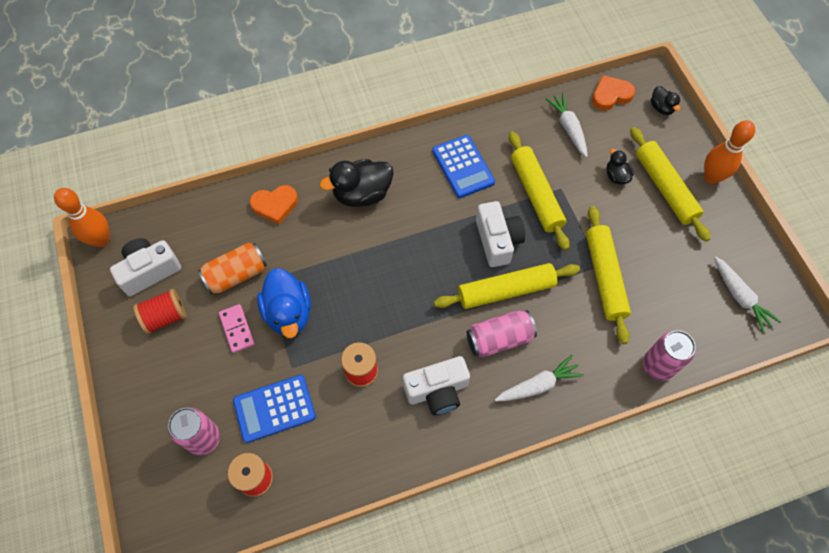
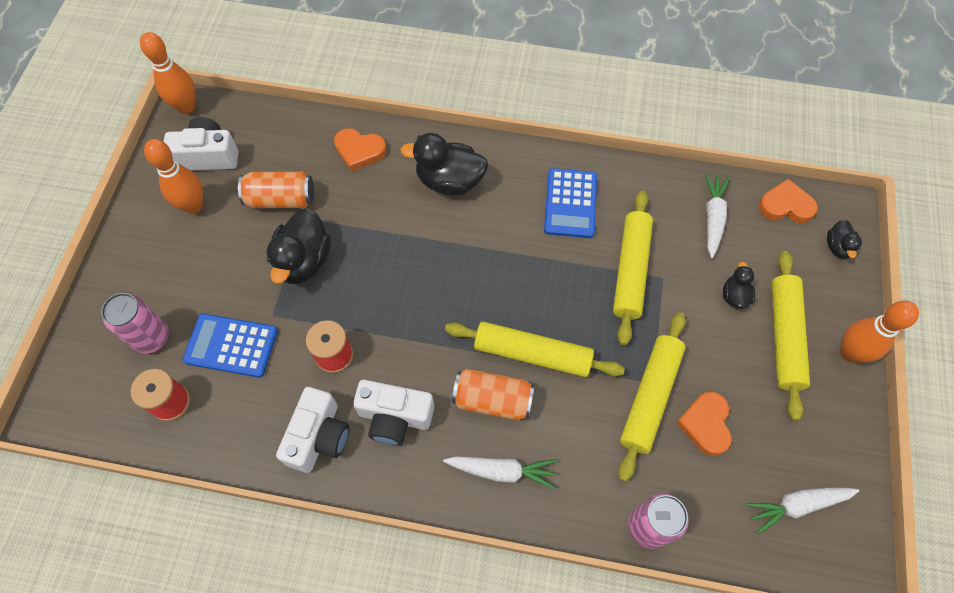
camera: 30 degrees right, 0 degrees up
red spool [133,289,187,334] -> orange bowling pin [144,139,203,214]
pink domino [219,304,255,353] -> none
blue duck [257,268,311,338] -> black duck [266,208,331,284]
pink can [466,310,537,358] -> orange can [452,369,534,420]
white camera [476,201,525,267] -> white camera moved to [276,387,349,473]
white carrot [714,256,781,333] -> white carrot turned 75 degrees clockwise [746,488,859,534]
none -> orange heart [676,392,732,456]

